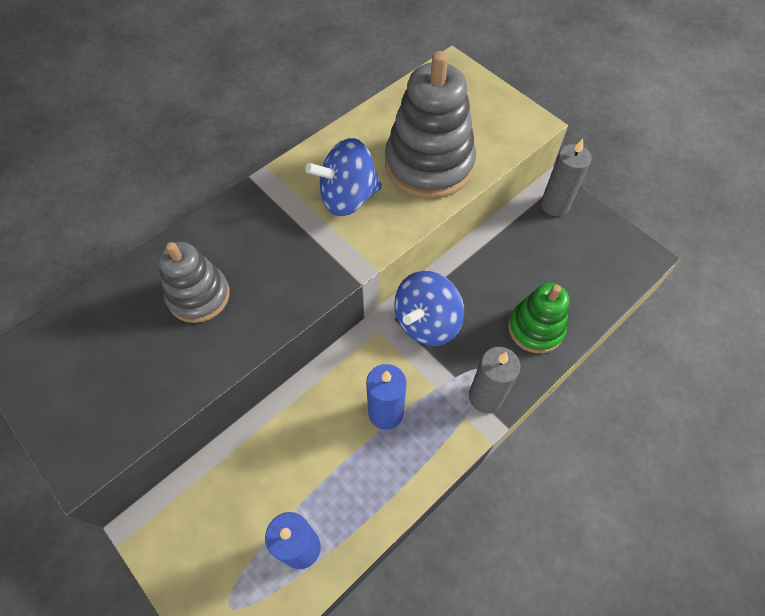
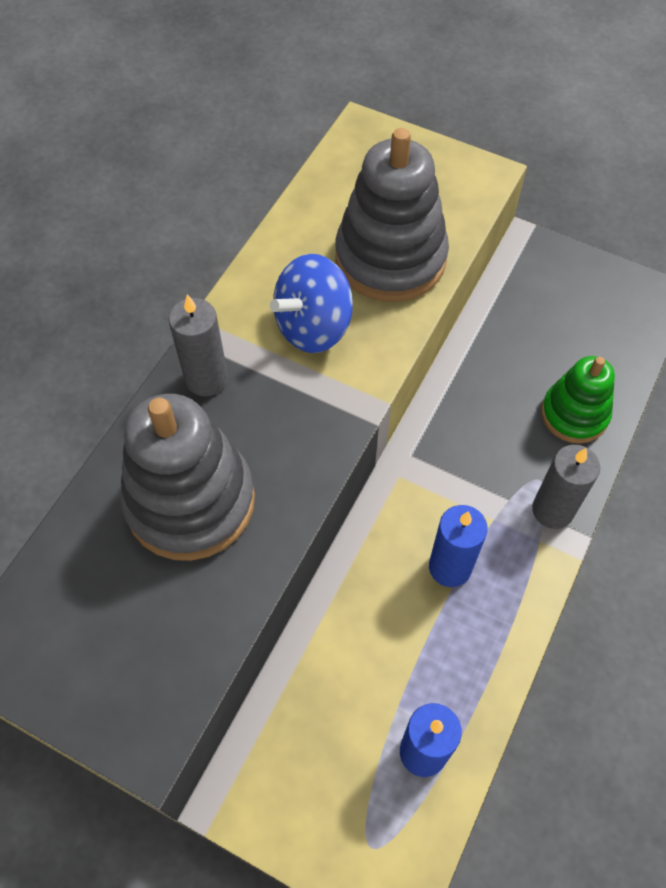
camera: 20 degrees left, 0 degrees up
grey stacking toy [158,242,230,323] -> grey stacking toy [120,394,255,561], size x1.64
blue spinning top [394,271,464,346] -> none
grey candle [541,138,592,216] -> grey candle moved to [169,294,228,397]

